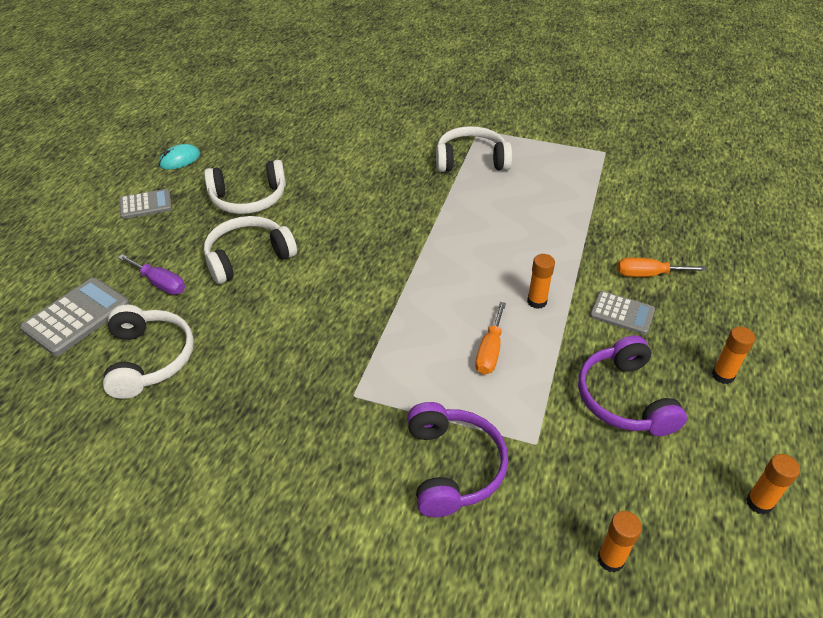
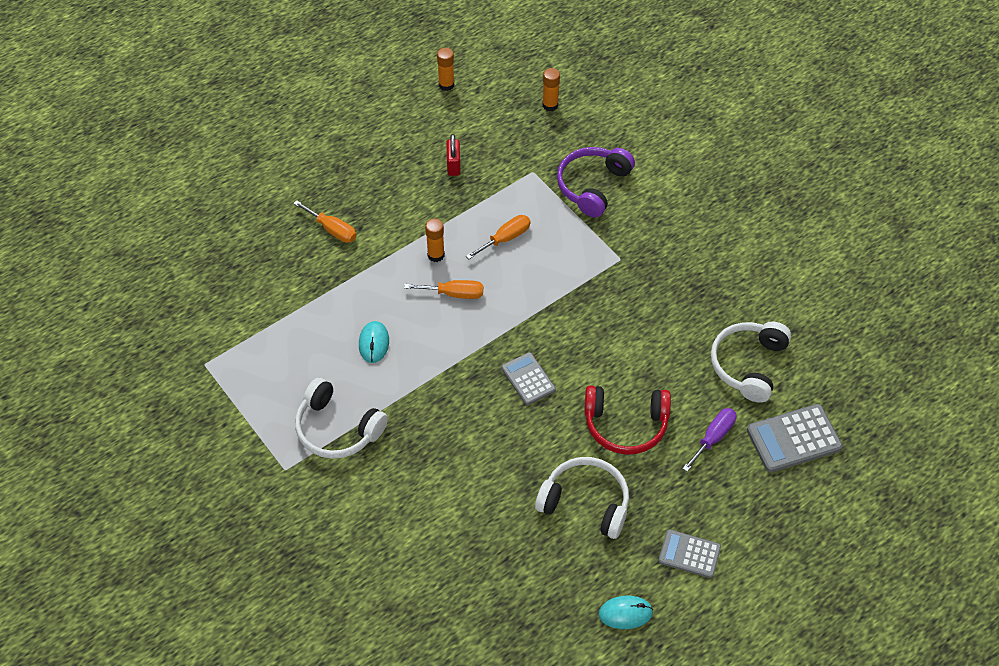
camera: 145 degrees left, 10 degrees up
purple screwdriver [118,254,185,295] -> purple screwdriver turned 60 degrees clockwise [682,408,736,472]
white headphones [204,216,297,284] -> red headphones [584,386,671,455]
purple headphones [578,335,687,436] -> red padlock [446,134,461,176]
grey calculator [590,291,655,335] -> grey calculator moved to [501,352,556,405]
orange glue stick [712,327,755,384] -> none
none -> turquoise mouse [359,321,389,363]
none -> orange screwdriver [404,280,483,299]

